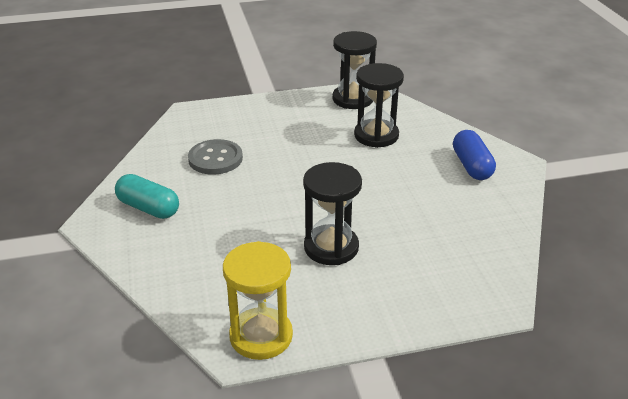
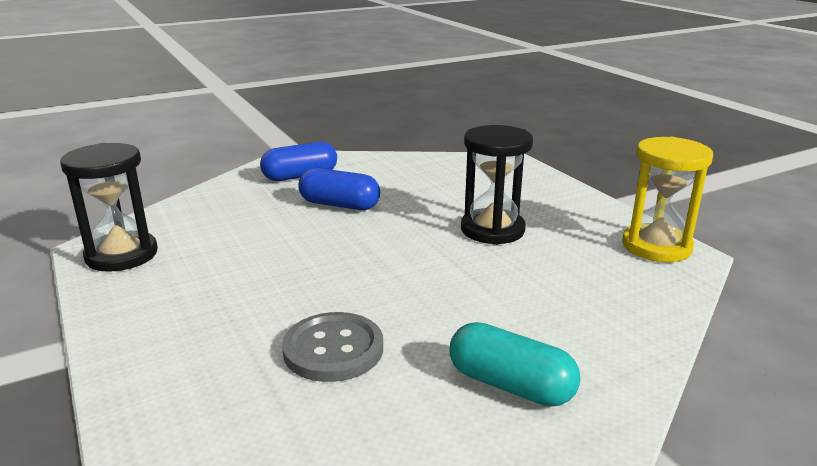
camera: 105 degrees left, 10 degrees down
turquoise capsule [115,174,179,219] -> turquoise capsule turned 75 degrees counterclockwise [449,322,580,407]
black hourglass [354,63,404,148] -> none
none -> blue capsule [299,168,380,210]

